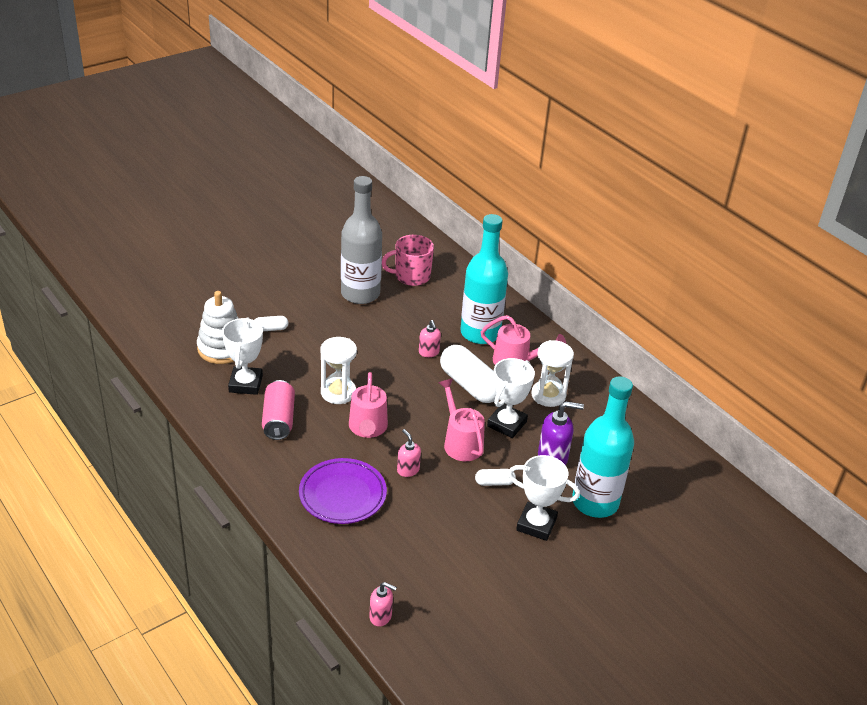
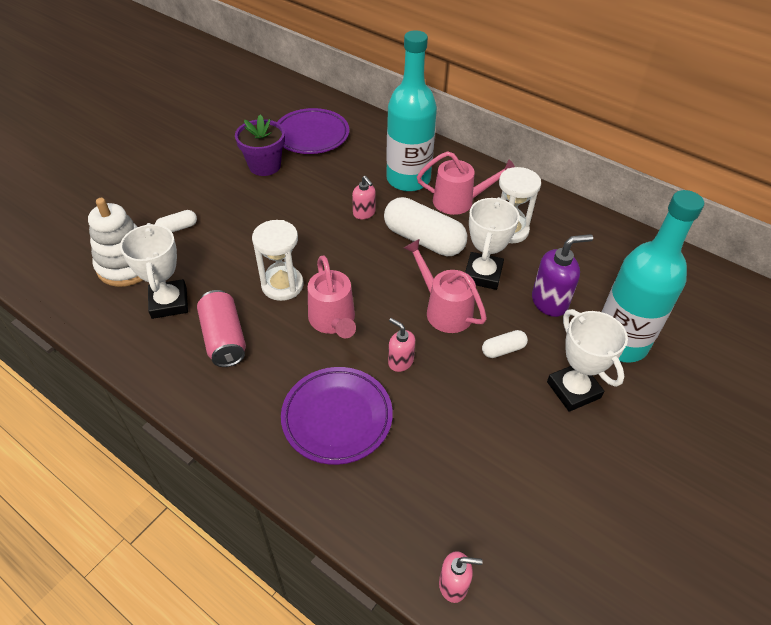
camera: 15 degrees left, 10 degrees up
grey bottle [341,176,382,304] -> purple flower pot [235,114,285,176]
pink mug [382,235,434,286] -> purple plate [277,108,349,154]
white trophy [508,455,580,541] -> white trophy turned 60 degrees clockwise [547,309,628,412]

